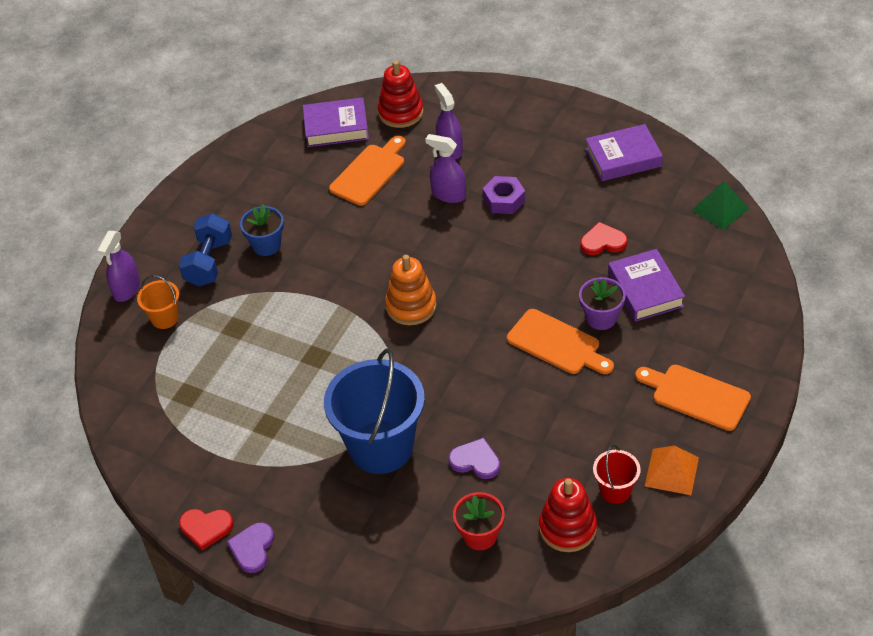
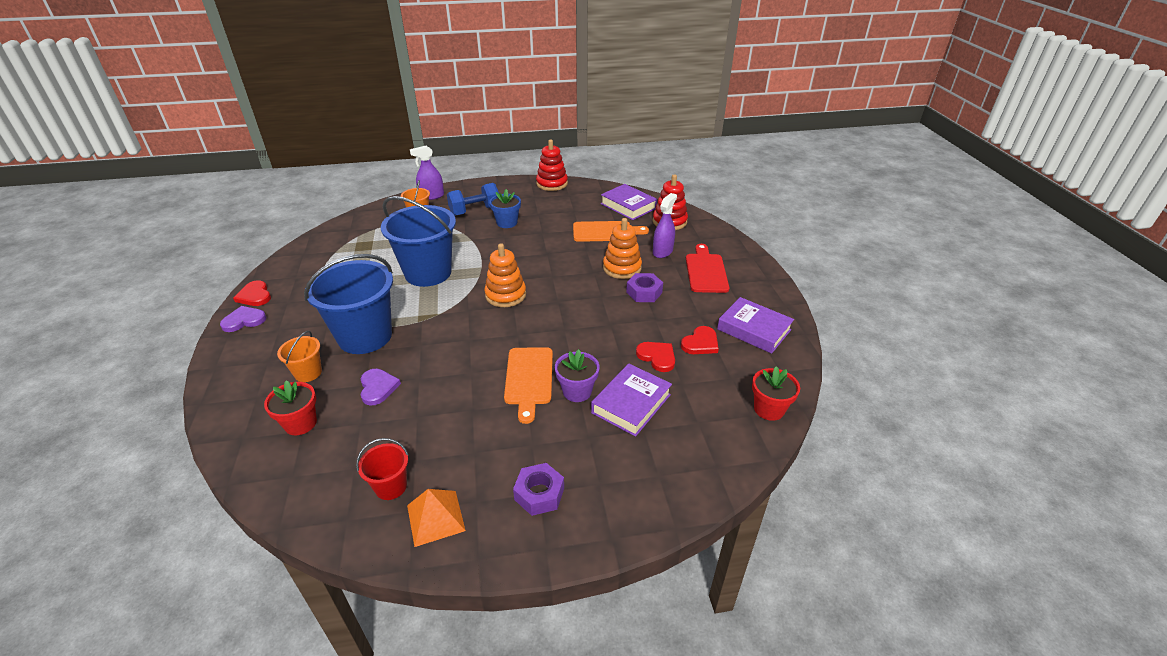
camera: 50 degrees right, 10 degrees down
purple spray bottle [425,134,466,203] -> orange stacking toy [603,218,642,279]
red stacking toy [539,478,597,552] -> red stacking toy moved to [536,139,568,191]
orange cutting board [635,365,751,431] -> purple nut [513,463,564,516]
green pyramid [692,181,749,230] -> red flower pot [752,366,800,421]
none -> orange bucket [277,331,322,382]
none -> blue bucket [381,196,456,287]
none -> red heart [681,326,719,354]
none -> red cutting board [686,244,729,293]

